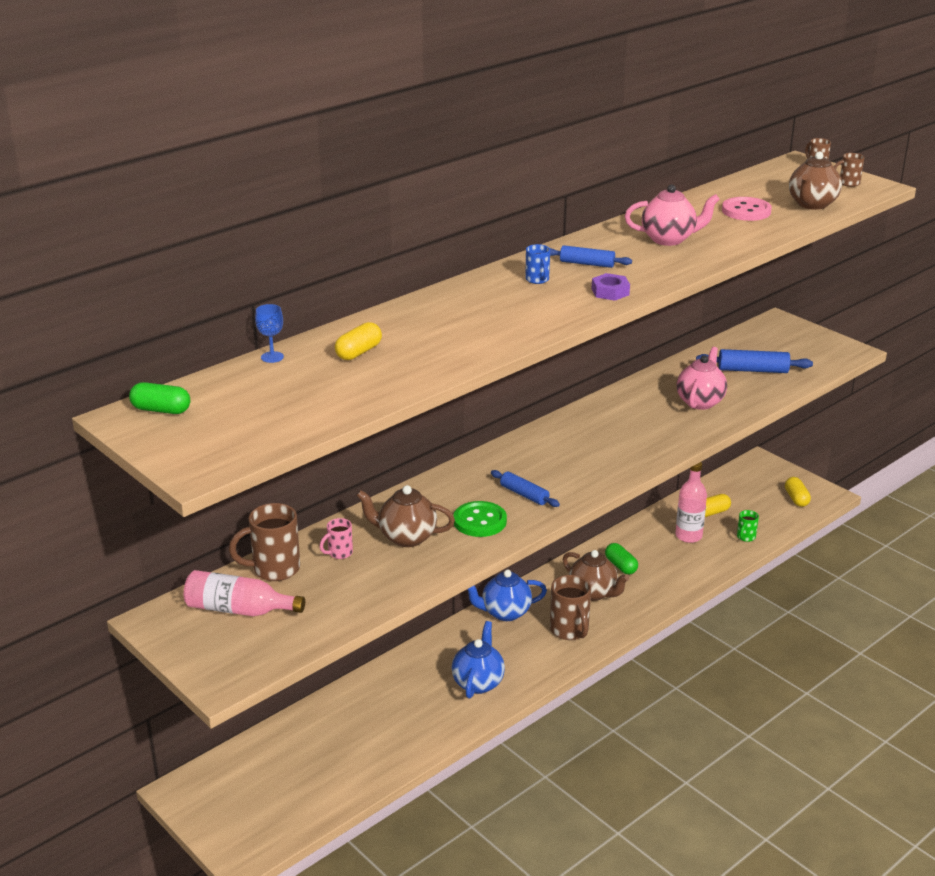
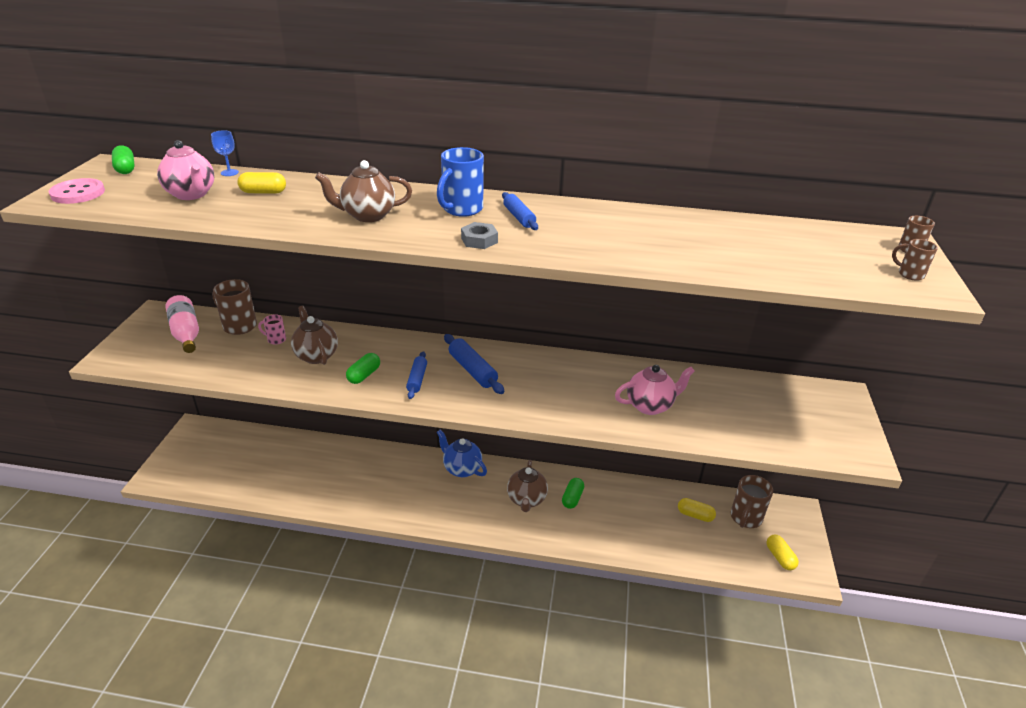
camera: 50 degrees right, 5 degrees up
blue teapot [451,621,505,698] -> none
green button [453,501,507,537] -> green capsule [346,353,380,384]
blue mug [525,244,550,284] -> blue mug [437,147,484,217], size x1.87
brown mug [550,575,591,640] -> brown mug moved to [731,475,773,528]
purple nut [591,273,630,301] -> grey nut [461,222,498,249]
pink teapot [625,184,720,246] -> pink teapot moved to [157,140,214,200]
pink bottle [676,462,707,543] -> none
blue rolling pin [696,349,813,373] -> blue rolling pin moved to [444,334,504,394]
pink button [722,197,772,221] -> pink button moved to [49,178,105,204]
green mug [737,510,759,542] -> none
yellow capsule [785,477,811,507] -> yellow capsule turned 60 degrees counterclockwise [766,535,799,570]
brown teapot [789,151,842,210] -> brown teapot moved to [315,160,412,222]

